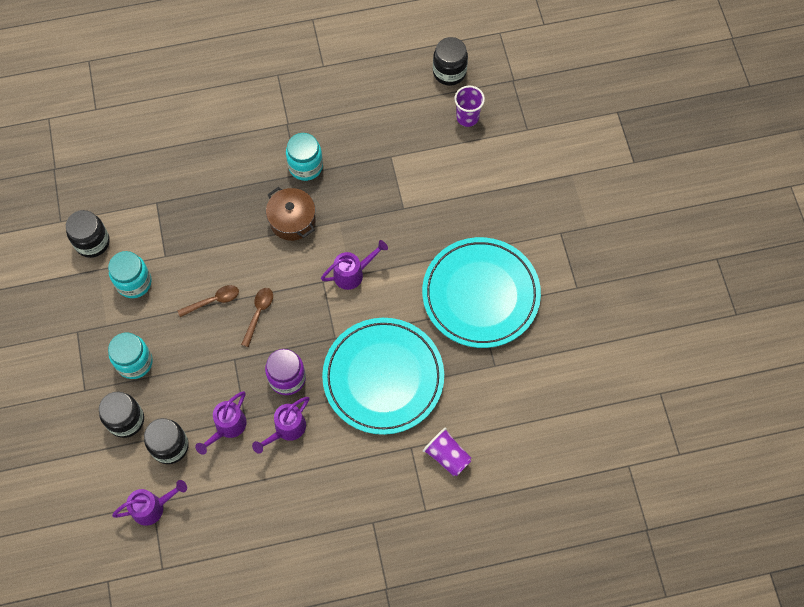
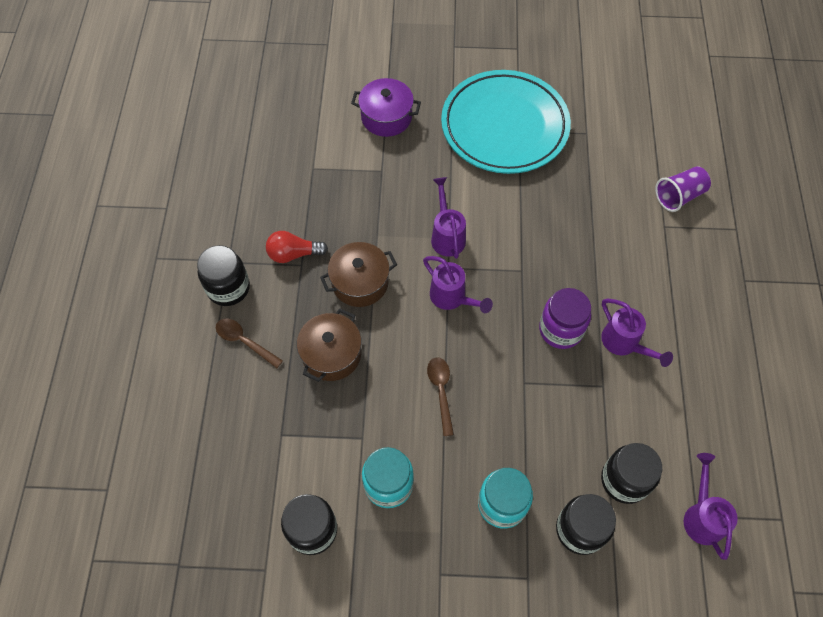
camera: 75 degrees left, 5 degrees down
purple watering can [195,391,246,455] -> purple watering can moved to [423,256,493,313]
brown spoon [241,288,273,347] -> brown spoon moved to [216,319,283,368]
turquoise jar [286,133,323,181] -> red light bulb [266,231,328,263]
turquoise plate [322,318,444,435] -> none
black jar [433,37,468,86] -> black jar moved to [197,245,250,306]
purple cup [454,86,485,127] -> none
none -> brown pot [297,309,362,382]
none -> purple pot [351,78,421,137]

